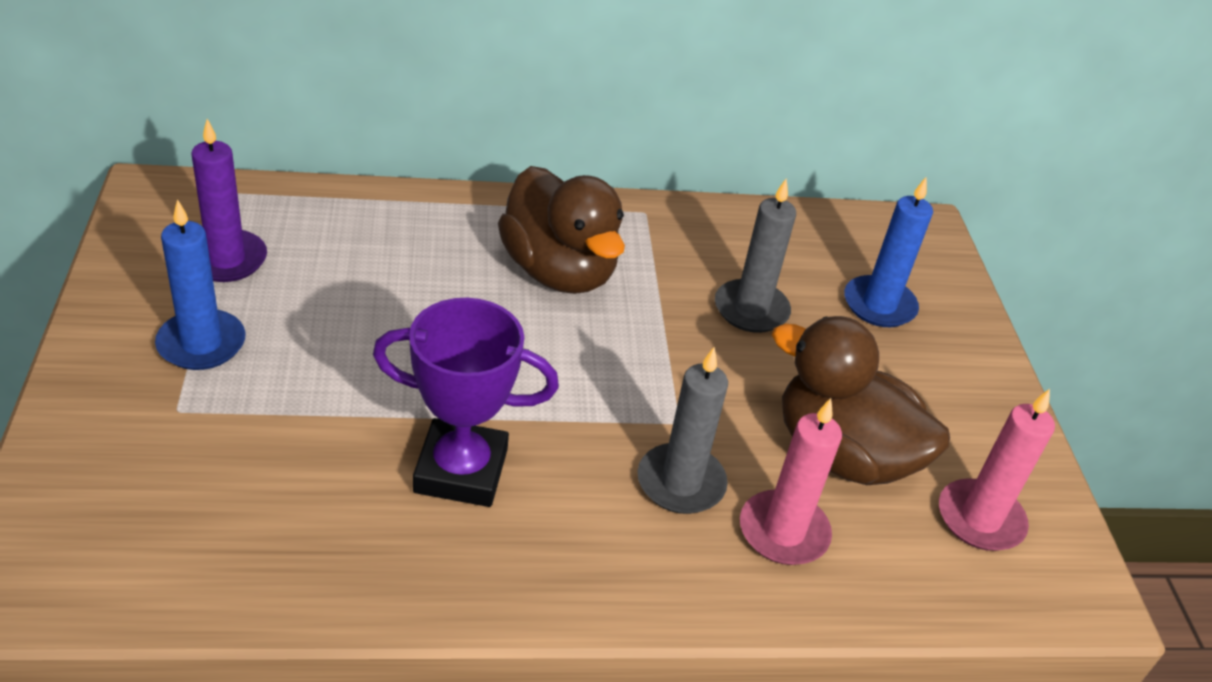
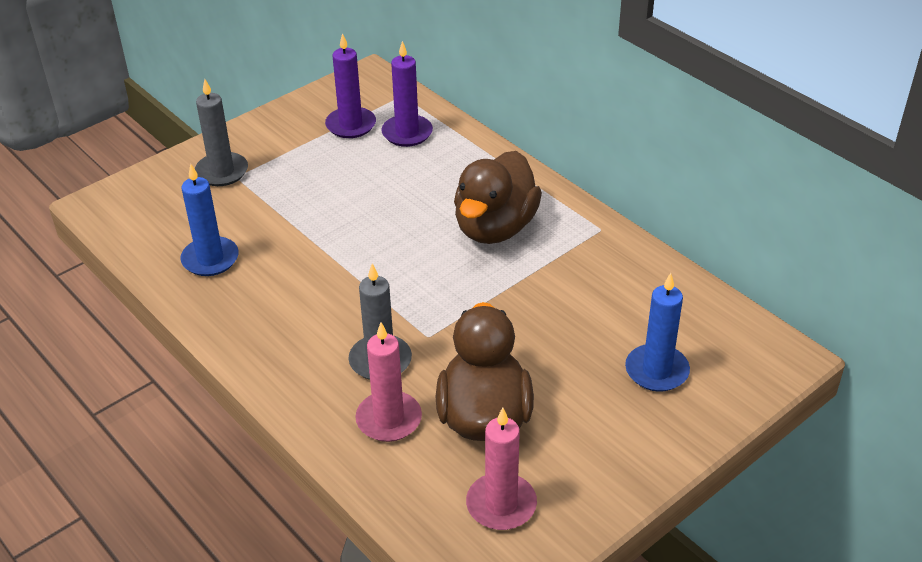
camera: 60 degrees right, 0 degrees up
blue candle [155,199,246,370] -> blue candle moved to [180,164,239,276]
purple trophy [373,298,559,507] -> none
grey candle [715,179,796,333] -> grey candle moved to [195,79,248,186]
none -> purple candle [381,41,433,147]

